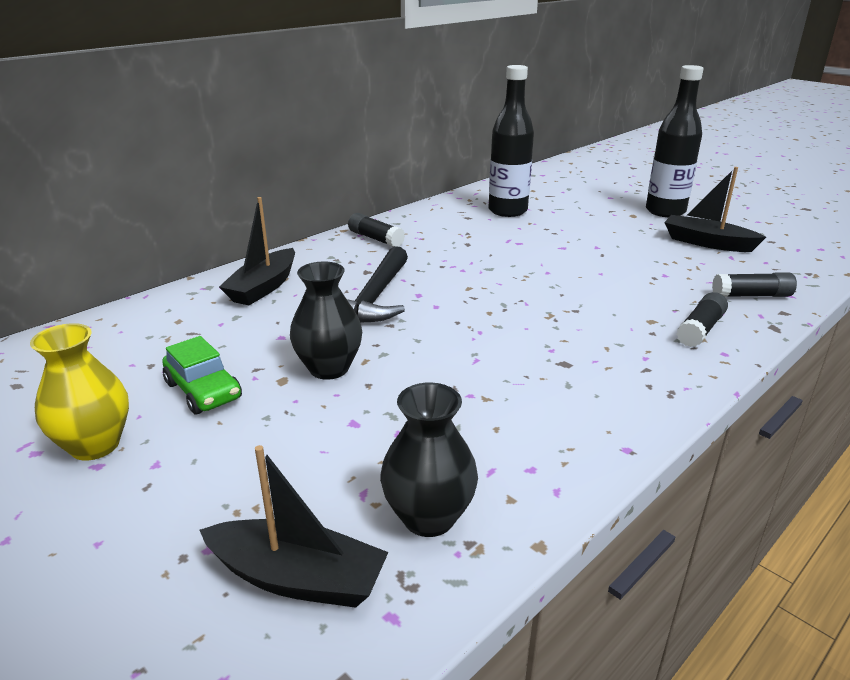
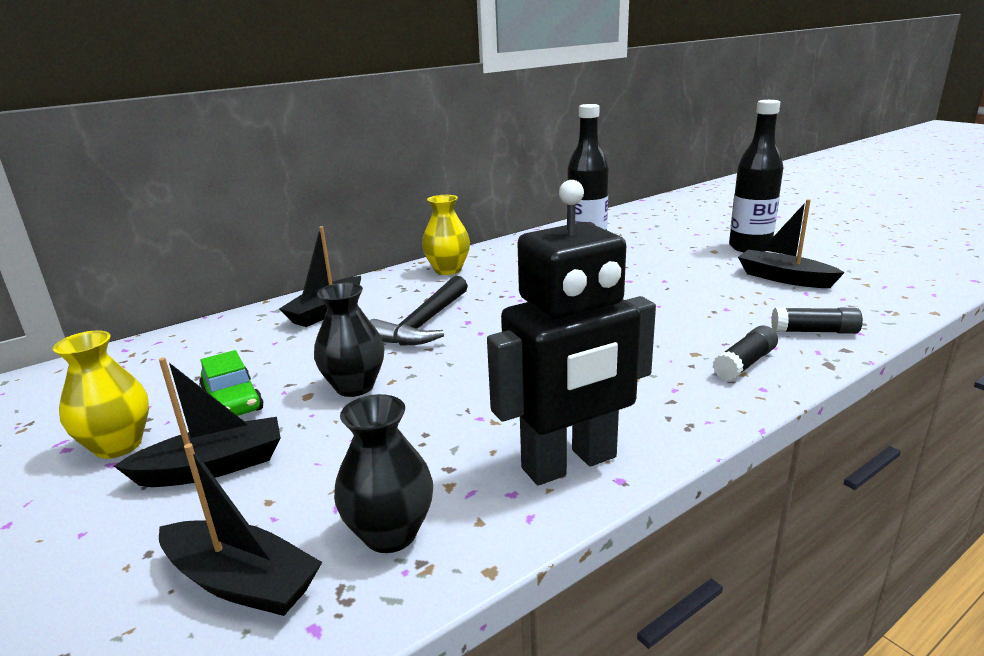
camera: 10 degrees right, 5 degrees down
black glue stick [348,213,405,247] -> yellow vase [422,195,470,275]
none -> black boat [114,357,281,487]
none -> black robot [487,180,656,485]

